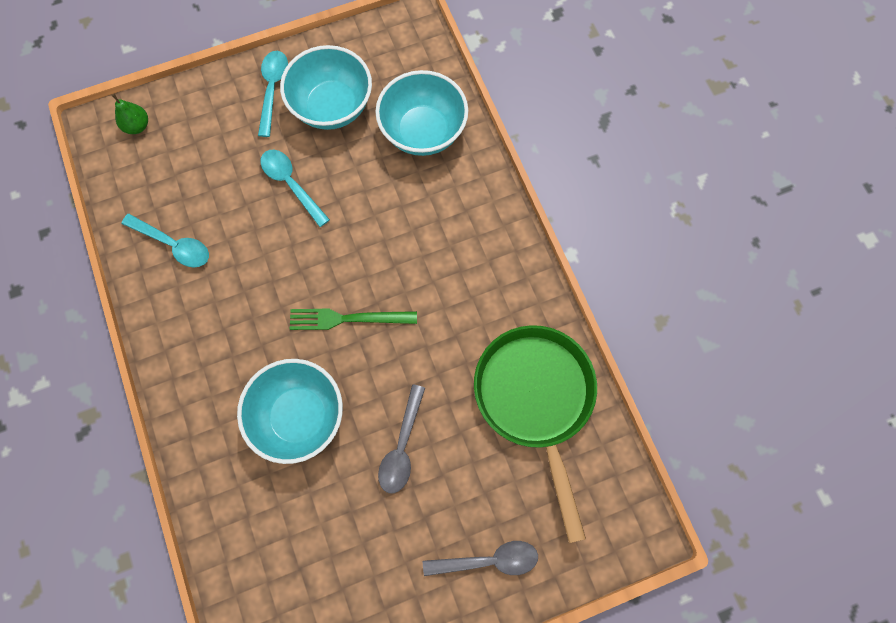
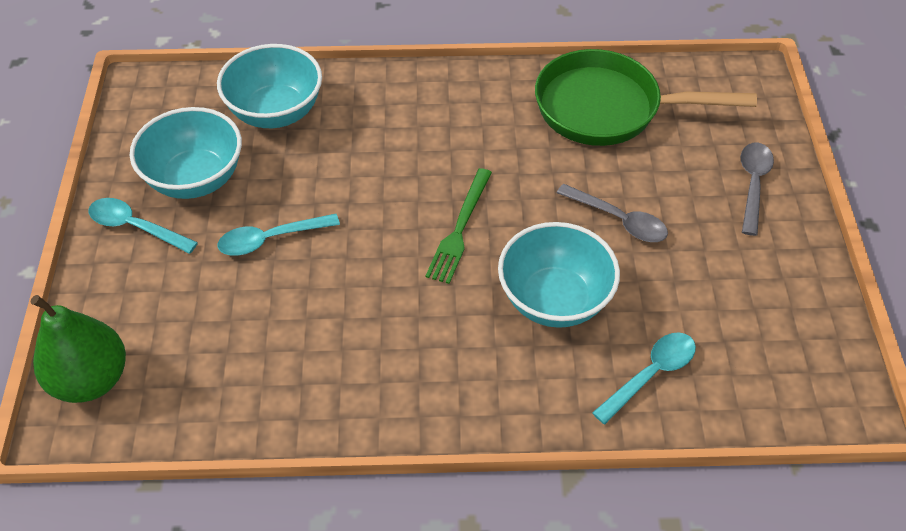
camera: 70 degrees left, 20 degrees down
green pear [112,94,148,134] -> green pear [31,295,126,403], size x2.00
turquoise spoon [121,214,209,268] -> turquoise spoon moved to [592,332,696,424]

